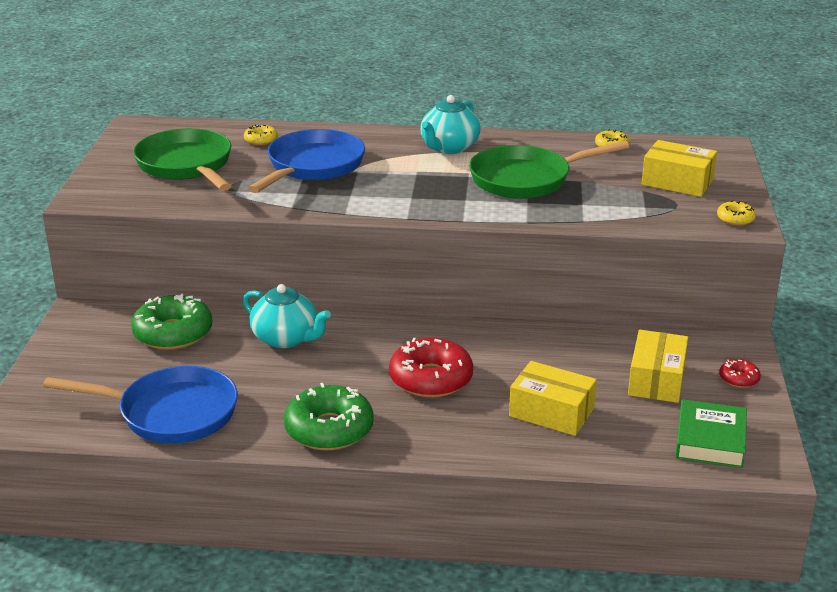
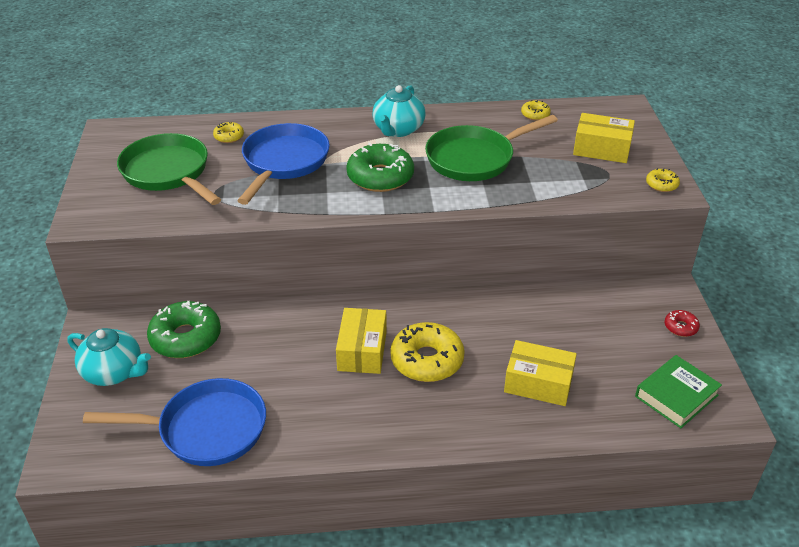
camera: 10 degrees left, 10 degrees up
turquoise teapot [243,284,331,348] -> turquoise teapot moved to [68,328,151,386]
green donut [284,383,374,450] -> green donut moved to [346,143,414,192]
red donut [389,338,473,398] -> yellow donut [390,322,465,382]
yellow box [628,330,688,403] -> yellow box moved to [336,308,387,374]
green book [675,399,747,468] -> green book turned 45 degrees clockwise [635,355,722,428]

